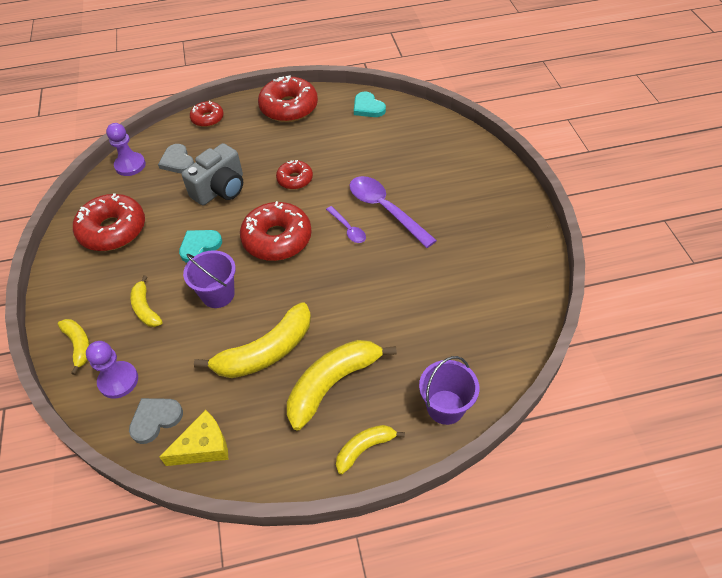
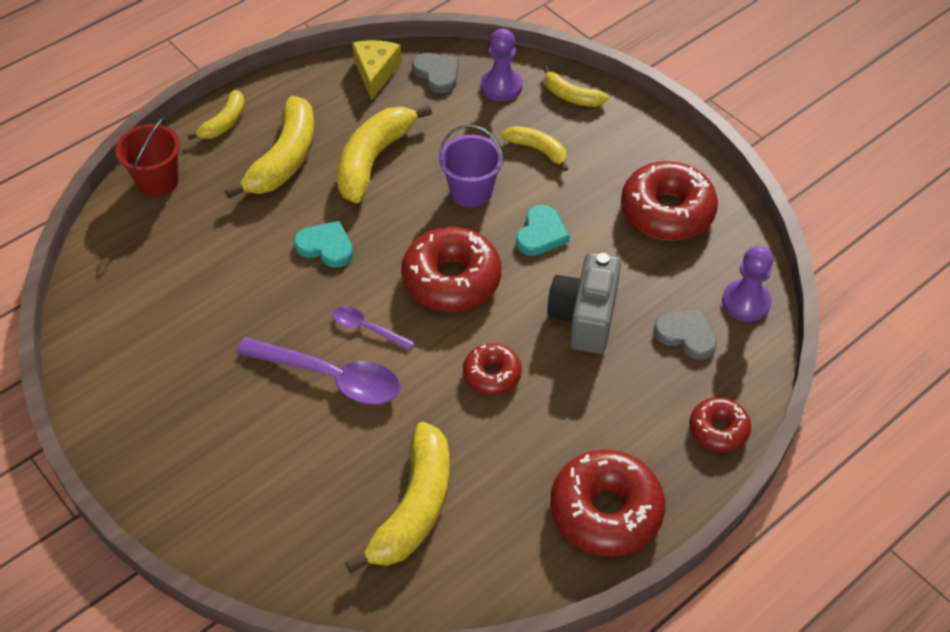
camera: 150 degrees right, 0 degrees up
grey heart [129,398,183,444] -> grey heart turned 60 degrees counterclockwise [412,53,459,93]
yellow cheese [159,410,228,466] -> yellow cheese turned 150 degrees clockwise [352,40,402,100]
turquoise heart [354,92,386,117] -> turquoise heart moved to [294,221,353,268]
purple bucket [419,356,479,425] -> red bucket [115,118,180,197]
none -> yellow banana [345,422,450,573]

